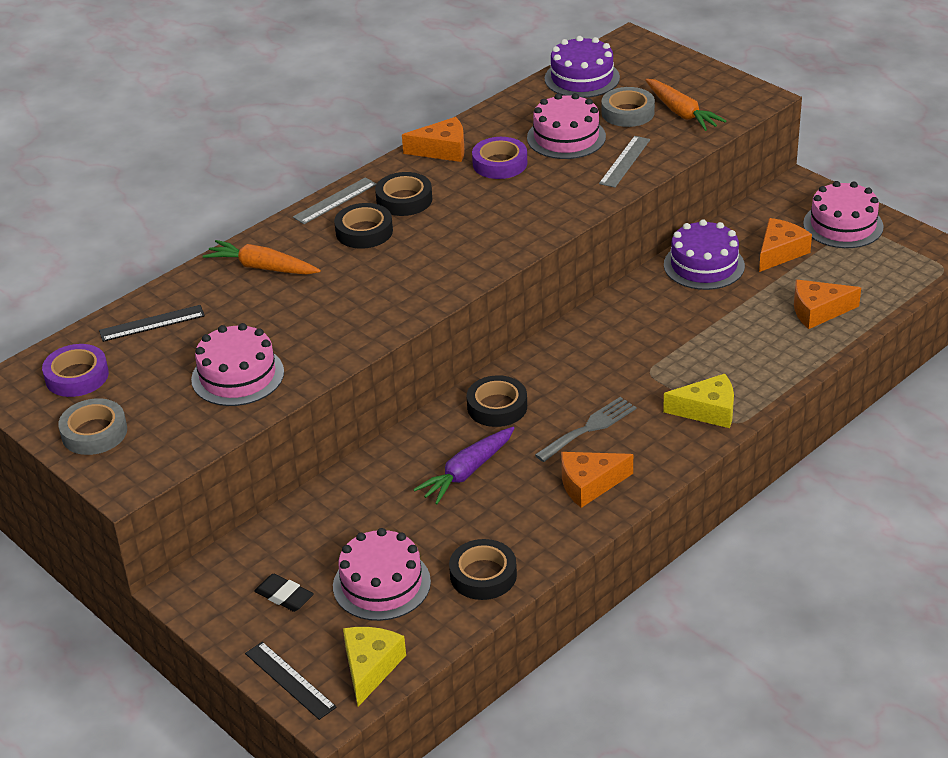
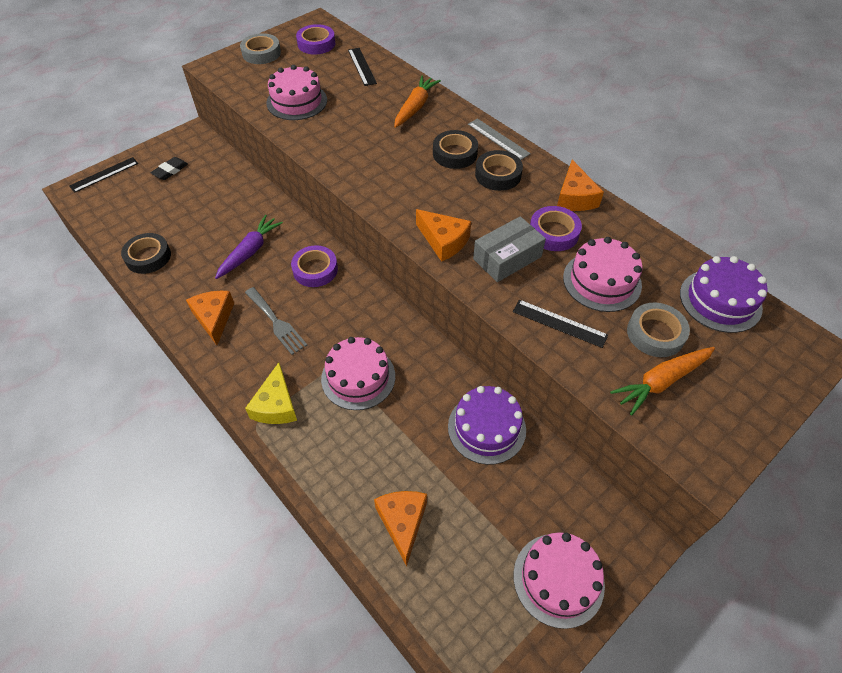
camera: 90 degrees right, 15 degrees up
pink cake [333,528,431,621] -> pink cake moved to [321,337,395,410]
yellow cheese [343,627,406,707] -> none
purple carrot [413,427,514,504] -> purple carrot turned 75 degrees clockwise [215,215,283,279]
black tape [467,375,527,427] -> purple tape [291,245,338,287]
grey ruler [599,136,650,188] -> black ruler [513,300,608,348]
orange cheese [759,218,812,272] -> orange cheese moved to [416,209,471,262]
none -> grey box [473,216,546,282]

